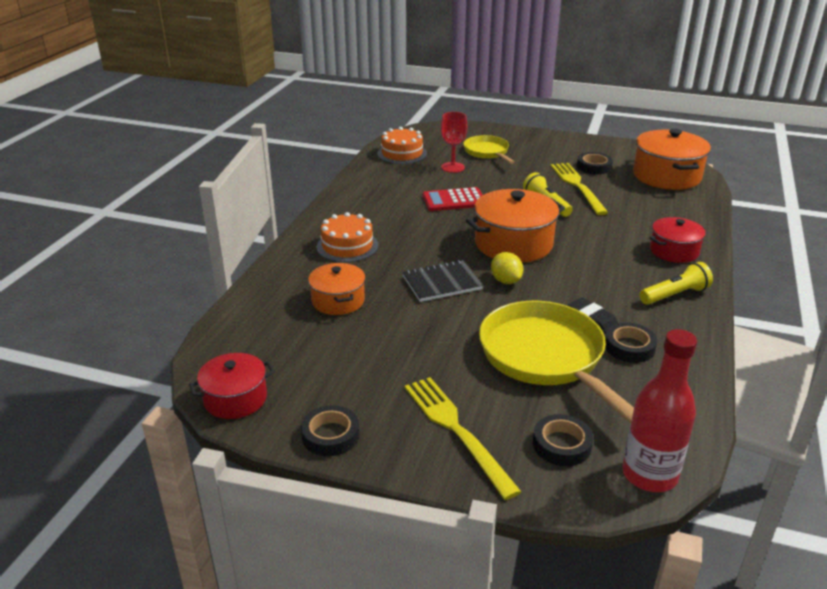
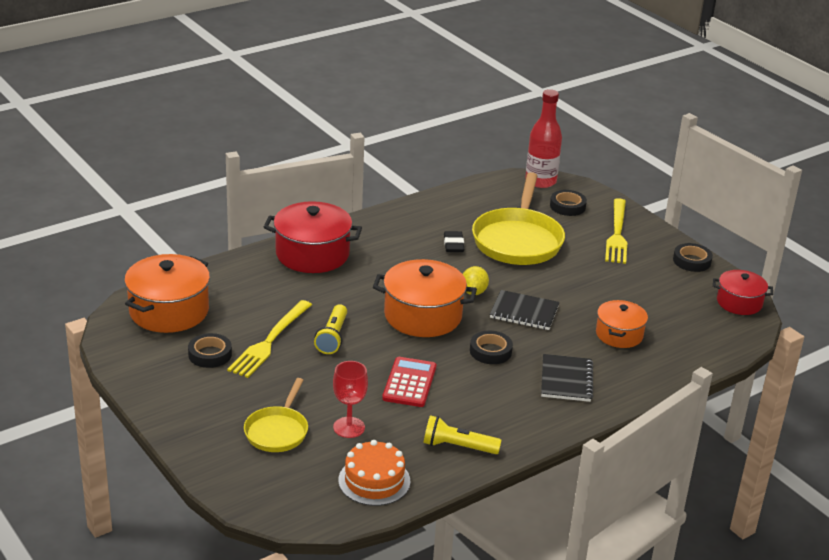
camera: 145 degrees left, 0 degrees up
orange cake [317,212,378,262] -> black notebook [541,354,593,402]
red calculator [422,187,483,211] -> red calculator turned 105 degrees counterclockwise [382,357,436,407]
black tape [605,322,657,363] -> black tape moved to [470,331,513,364]
yellow flashlight [640,262,713,305] -> yellow flashlight moved to [424,415,502,454]
red pot [650,217,706,263] -> red pot [264,201,362,273], size x1.65

